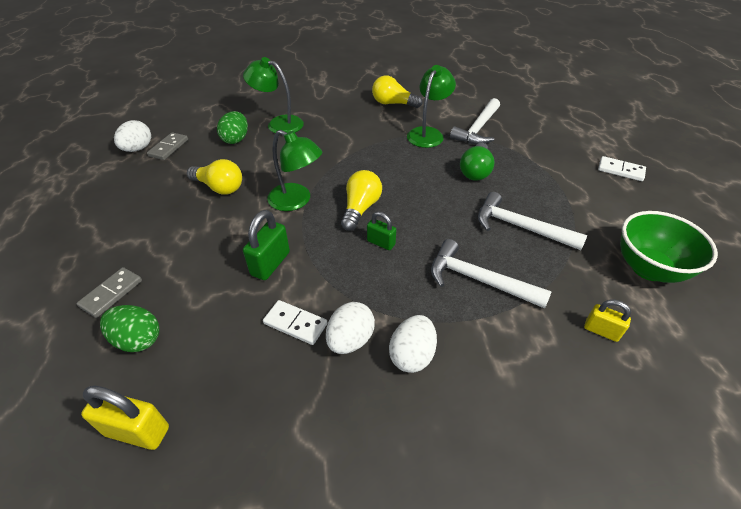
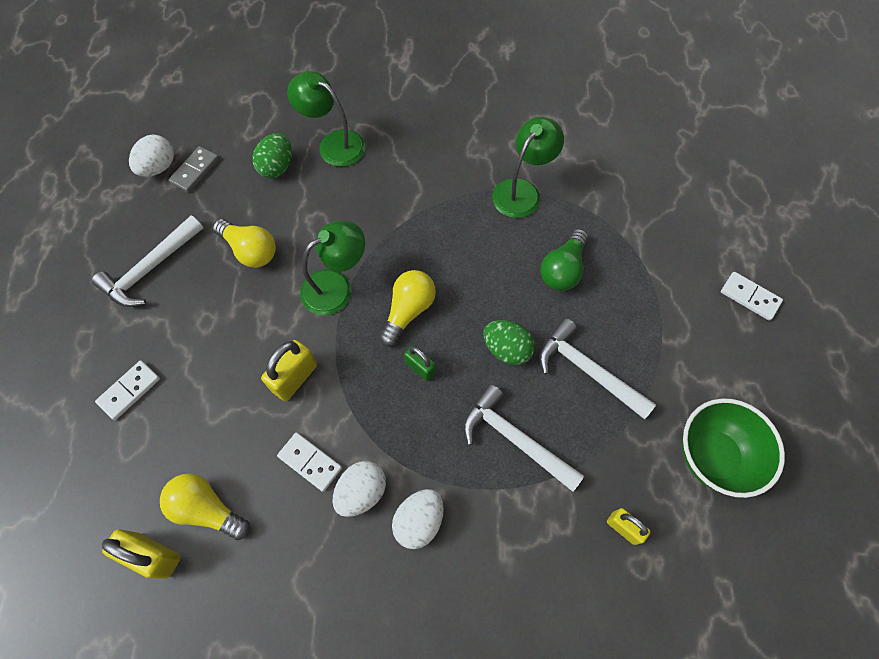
camera: 10 degrees right, 20 degrees up
grey domino [76,267,142,318] -> white domino [95,360,160,420]
green egg [100,305,159,352] -> green egg moved to [483,320,535,365]
green padlock [243,210,290,280] -> yellow padlock [261,340,317,401]
green lamp [267,130,322,211] -> green lamp turned 75 degrees counterclockwise [300,221,365,315]
yellow light bulb [372,75,423,108] -> yellow light bulb moved to [160,473,250,540]
white hammer [450,98,500,144] -> white hammer moved to [92,216,203,307]

